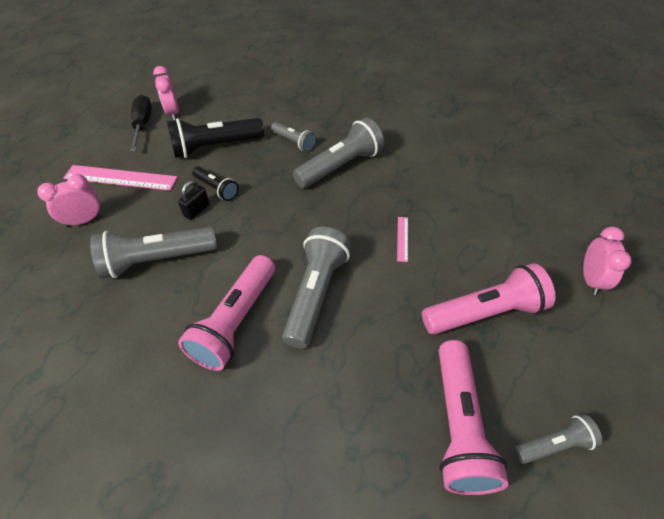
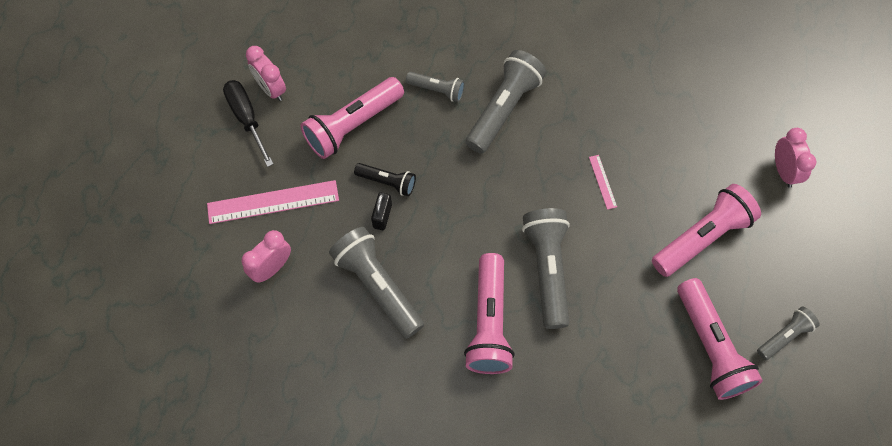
camera: 20 degrees left, 15 degrees up
grey flashlight [90,227,217,279] -> grey flashlight turned 90 degrees clockwise [329,227,424,339]
black flashlight [167,118,264,158] -> pink flashlight [300,77,404,159]

